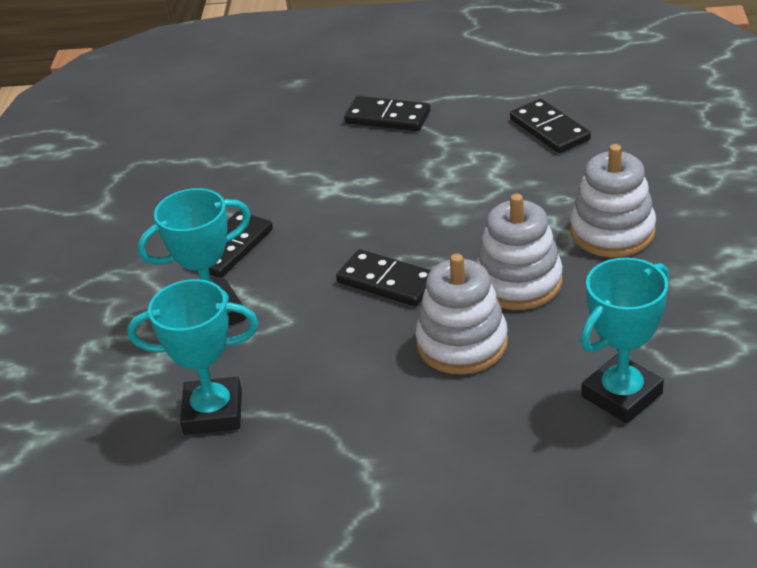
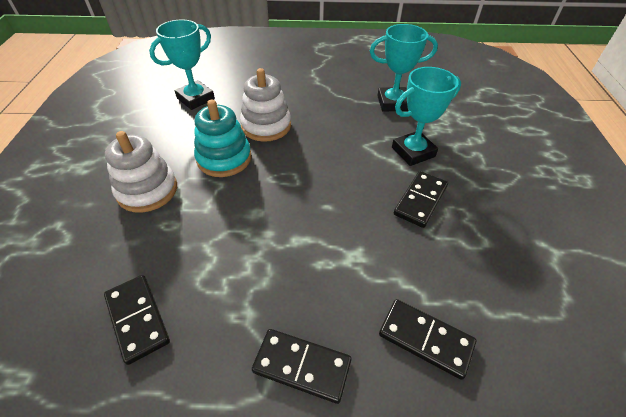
camera: 175 degrees right, 10 degrees up
black domino [336,249,431,307] -> black domino moved to [379,299,476,380]
white stacking toy [476,194,563,310] -> turquoise stacking toy [194,100,251,177]

